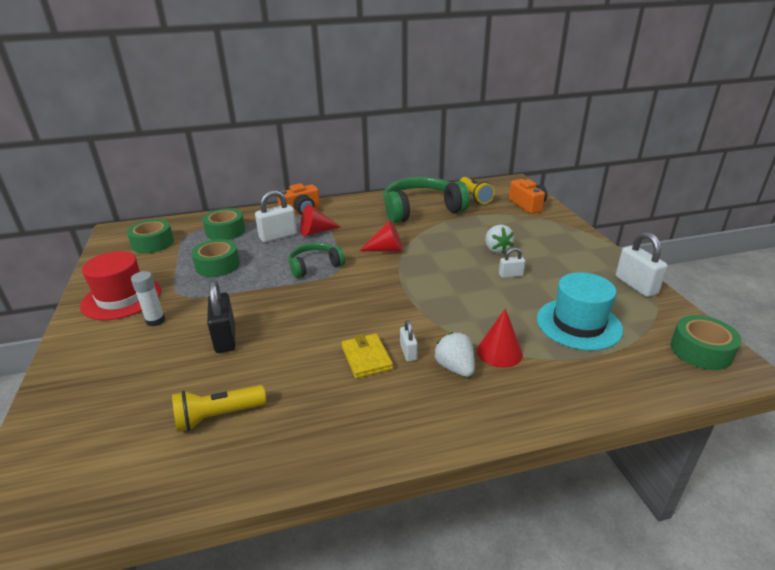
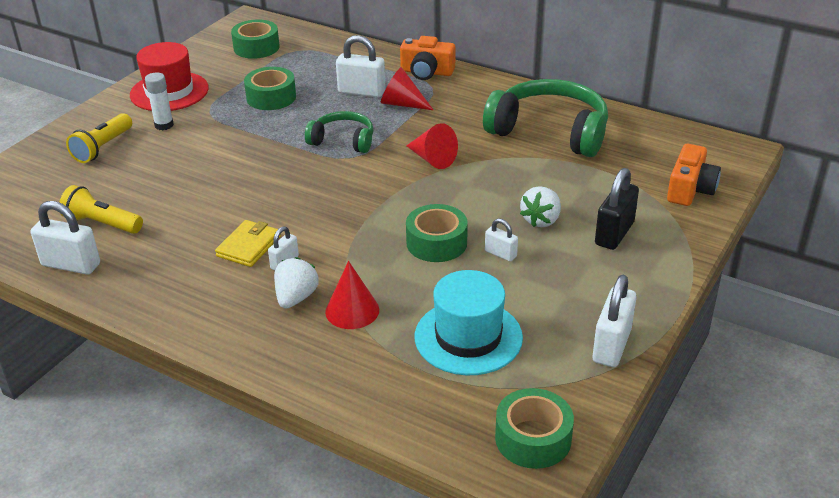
camera: 45 degrees right, 5 degrees up
green tape [203,208,245,240] -> green tape moved to [406,204,468,262]
black padlock [207,280,236,353] -> black padlock moved to [595,168,639,250]
yellow flashlight [460,177,495,204] -> yellow flashlight moved to [66,113,132,163]
none -> white padlock [31,201,100,275]

